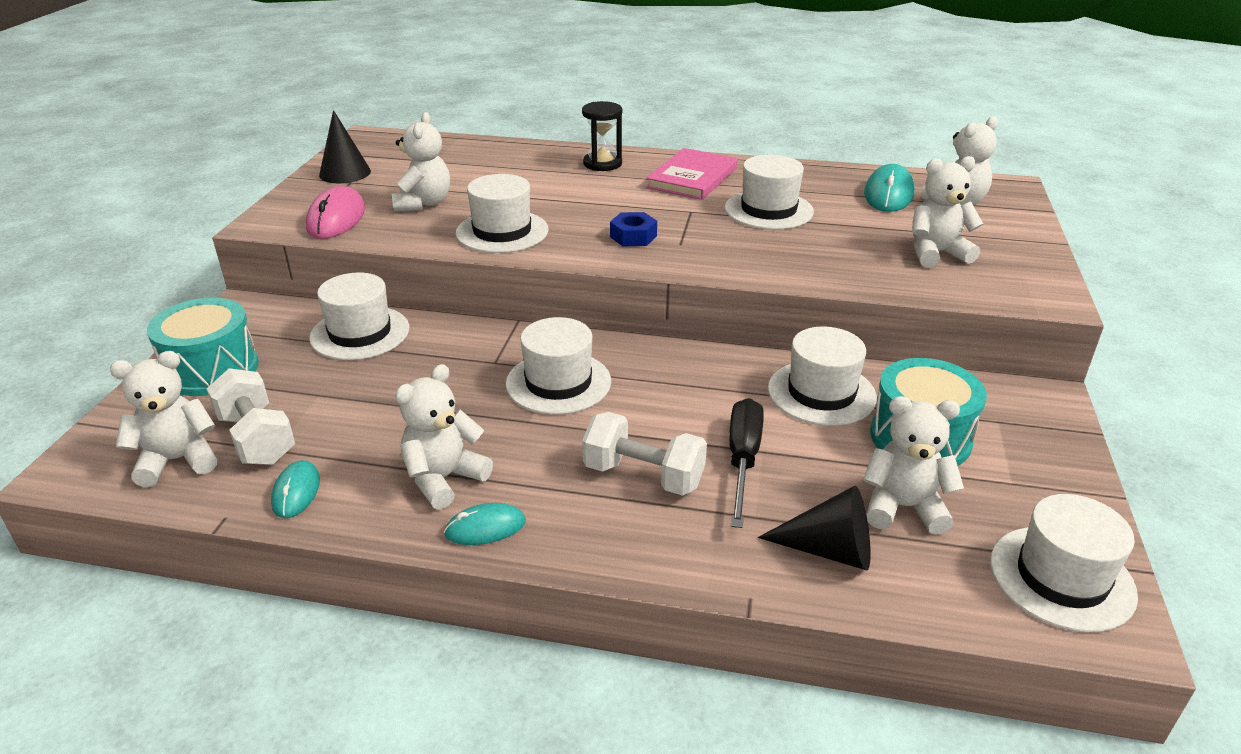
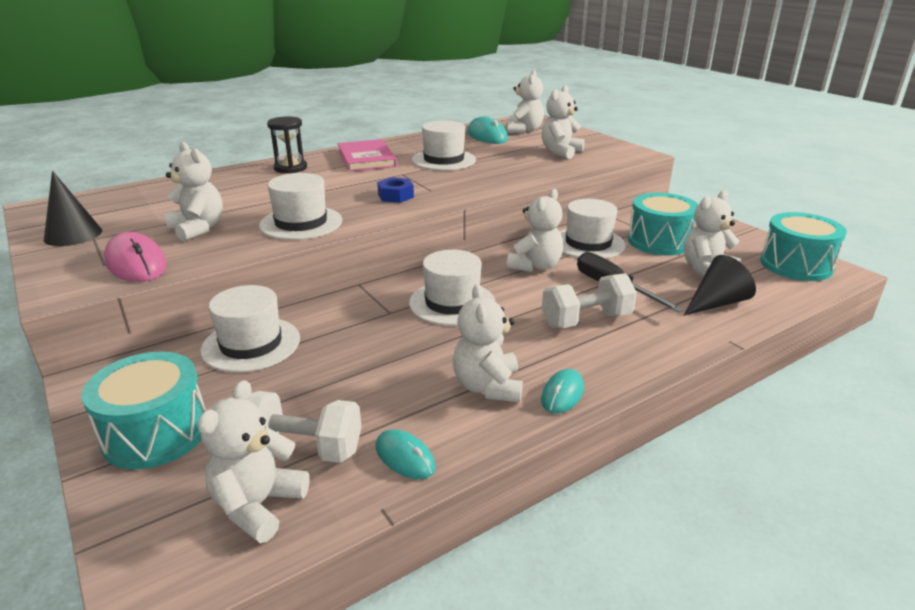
camera: 45 degrees left, 5 degrees down
white hat [990,494,1138,632] -> turquoise drum [760,212,847,281]
none -> white teddy bear [507,189,563,272]

